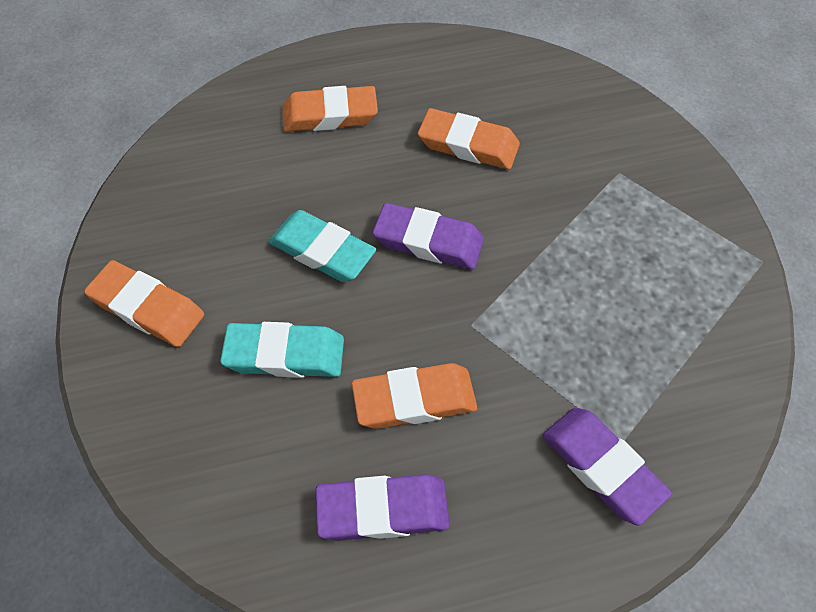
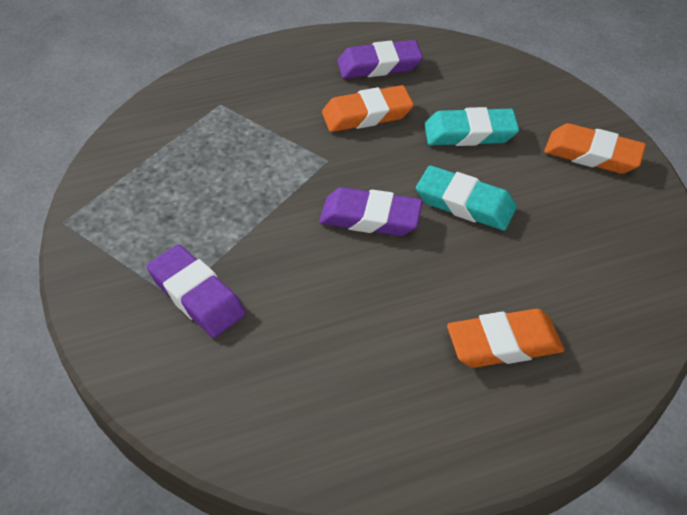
camera: 175 degrees right, 10 degrees down
orange eraser [418,108,520,169] -> none
purple eraser [543,408,672,526] -> purple eraser moved to [147,244,246,338]

